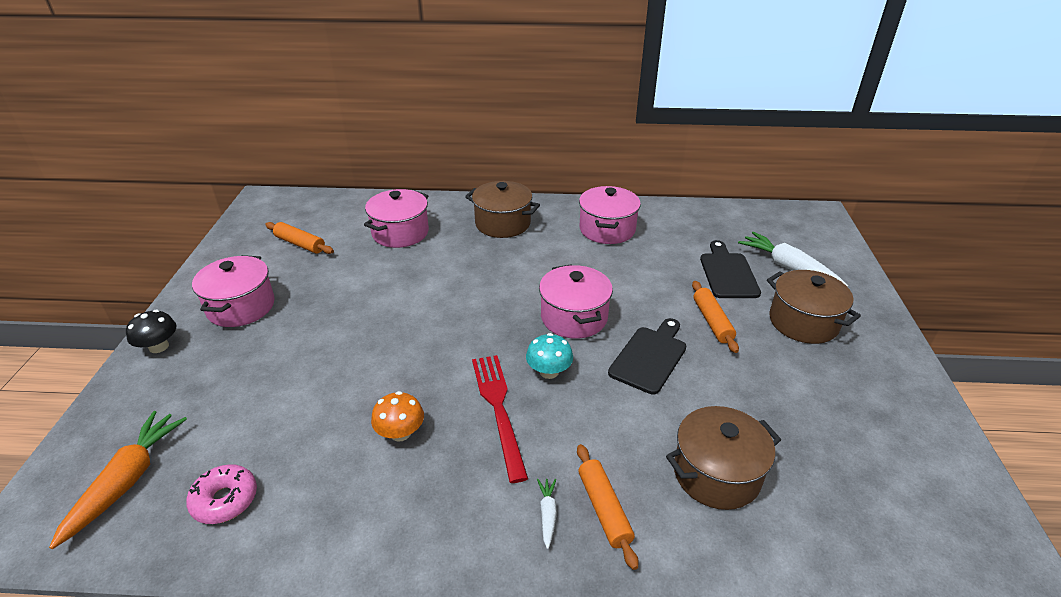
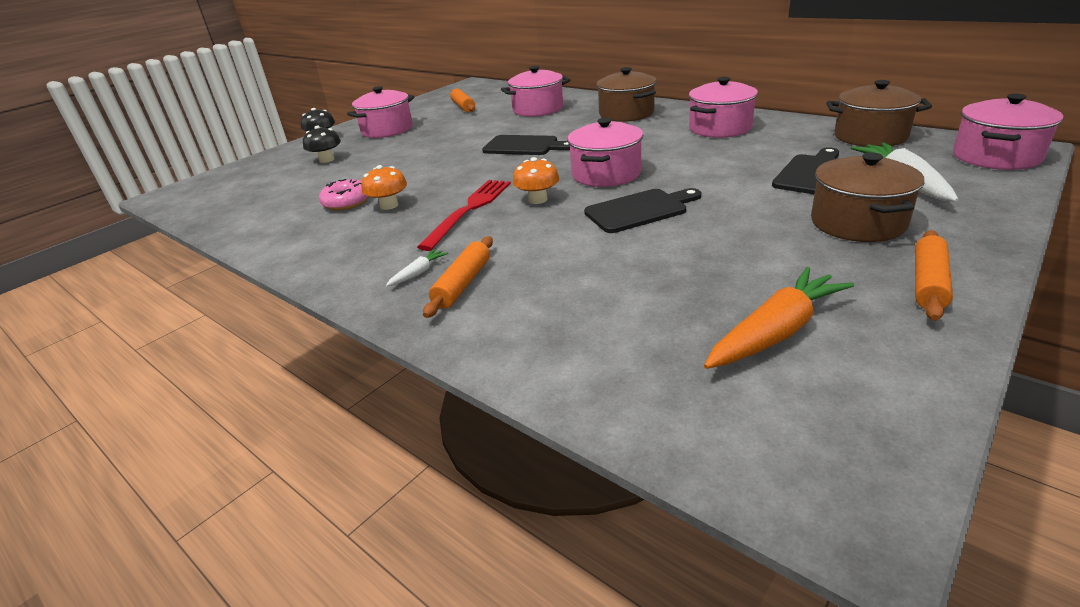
camera: 40 degrees right, 5 degrees down
orange carrot [49,411,187,549] -> orange carrot moved to [704,267,854,369]
pink donut [186,464,257,524] -> pink donut moved to [319,179,369,211]
turquoise mushroom [526,333,573,379] -> orange mushroom [513,157,559,204]
brown pot [666,406,781,510] -> brown pot moved to [826,80,932,147]
orange rolling pin [692,281,739,353] -> orange rolling pin moved to [915,230,953,321]
none -> black mushroom [303,126,341,163]
none -> black cutting board [482,135,570,155]
none -> pink pot [953,93,1063,170]

